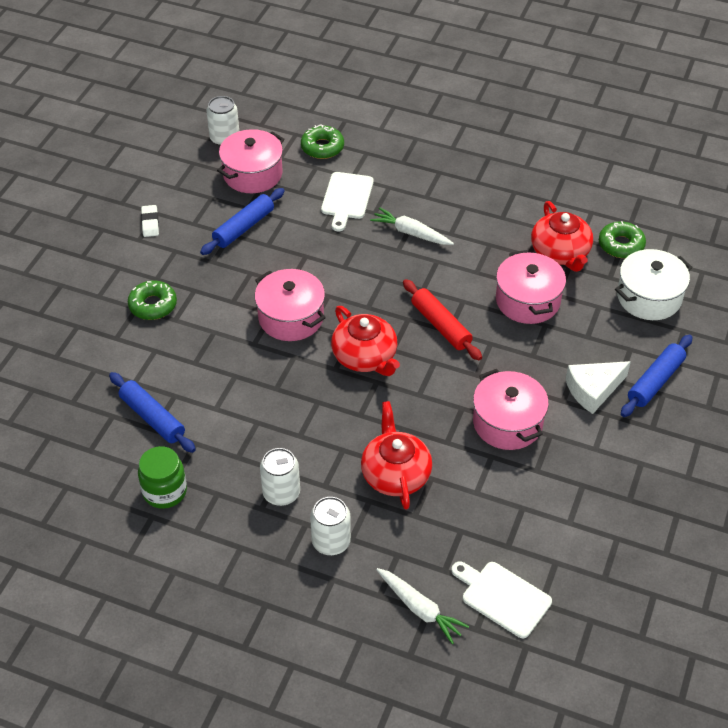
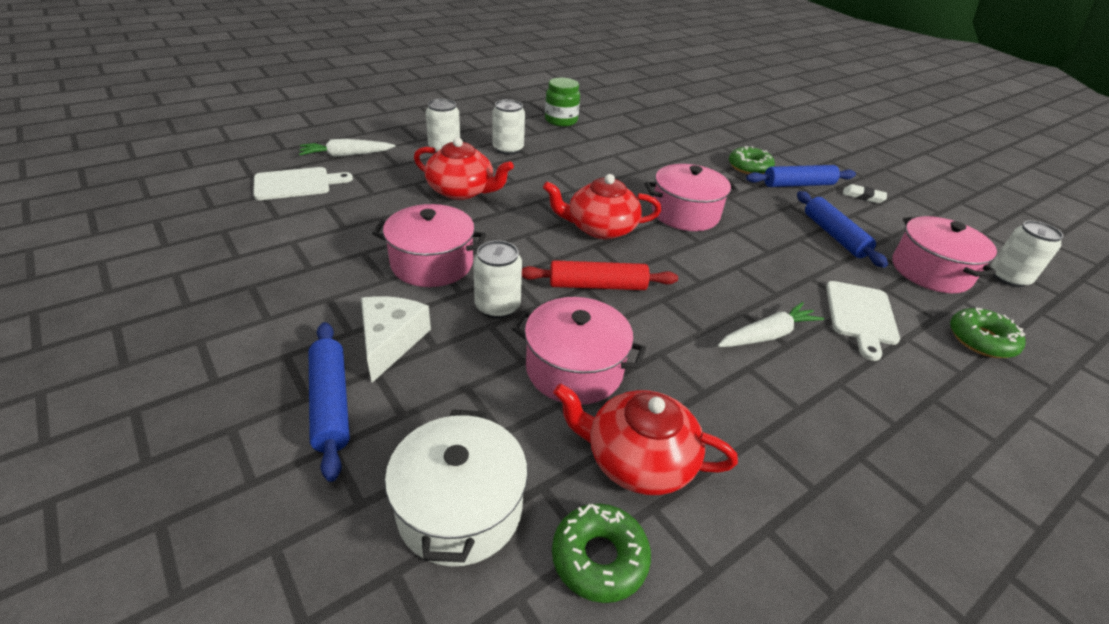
camera: 120 degrees right, 10 degrees down
blue rolling pin [109,372,196,453] -> blue rolling pin moved to [746,165,856,187]
white cutting board [321,172,374,231] -> white cutting board turned 120 degrees counterclockwise [826,281,900,361]
none -> white can [473,240,522,318]

